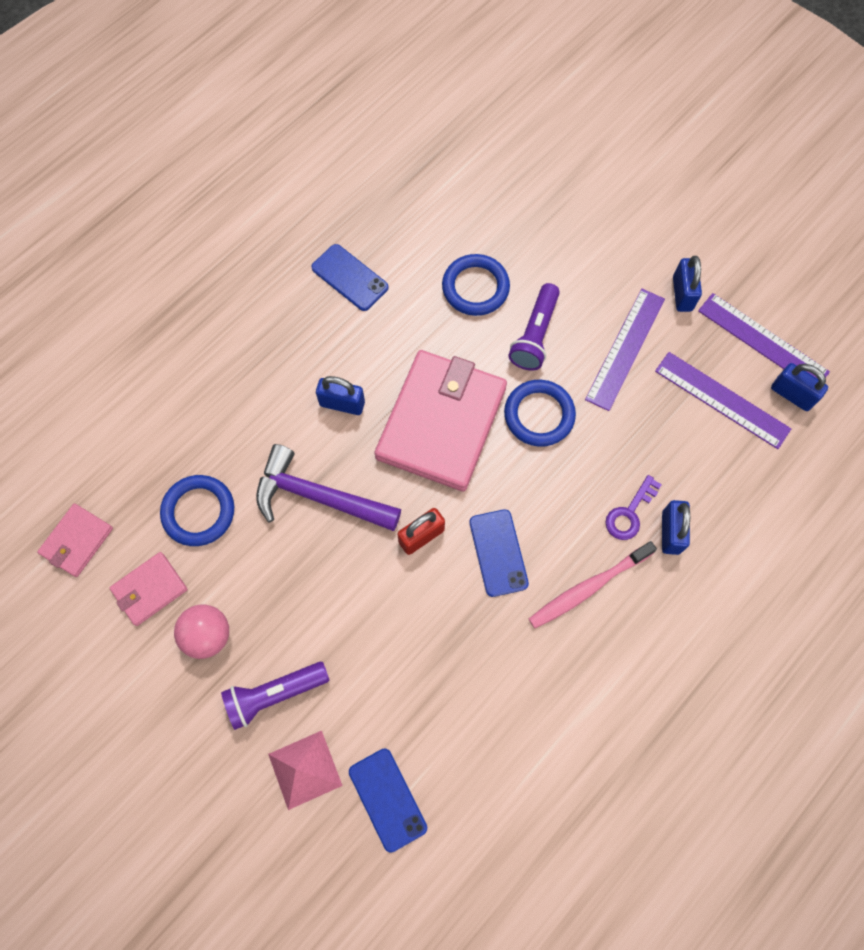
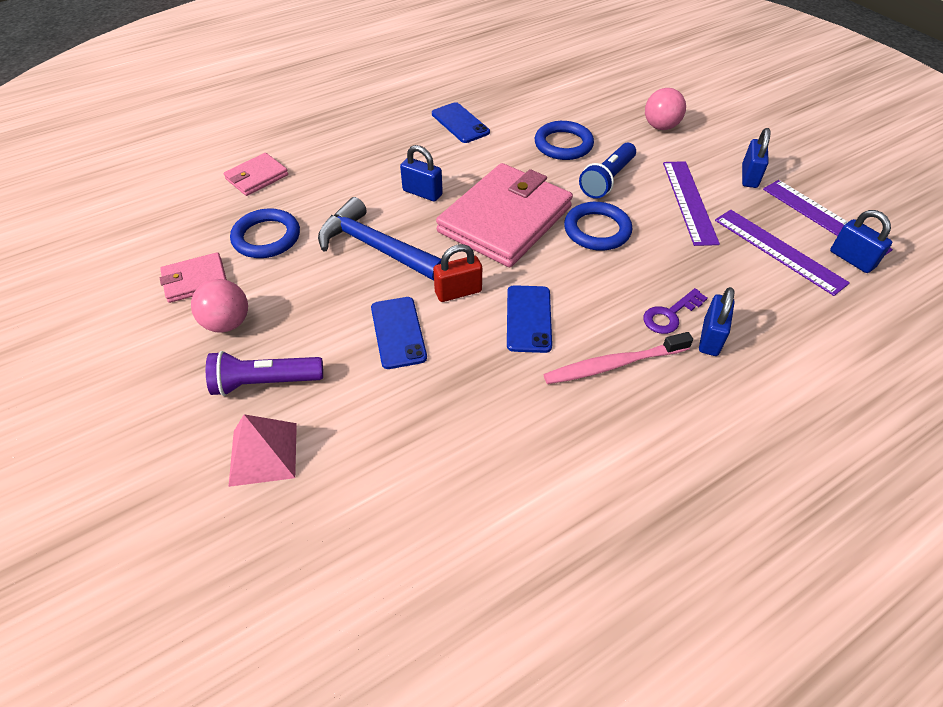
camera: 15 degrees right, 20 degrees down
pink wallet [37,504,113,577] -> pink wallet moved to [224,153,288,196]
purple hammer [256,444,401,531] -> blue hammer [318,197,441,281]
blue phone [349,749,427,853] -> blue phone moved to [371,297,427,369]
purple flashlight [508,283,560,370] -> blue flashlight [579,143,636,199]
purple ruler [585,289,665,411] -> purple ruler turned 45 degrees counterclockwise [663,161,720,246]
none -> pink ball [645,88,686,130]

